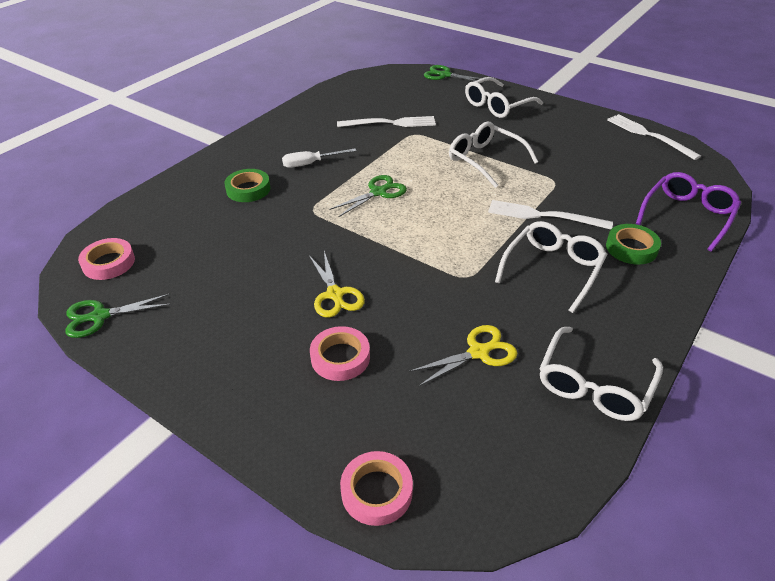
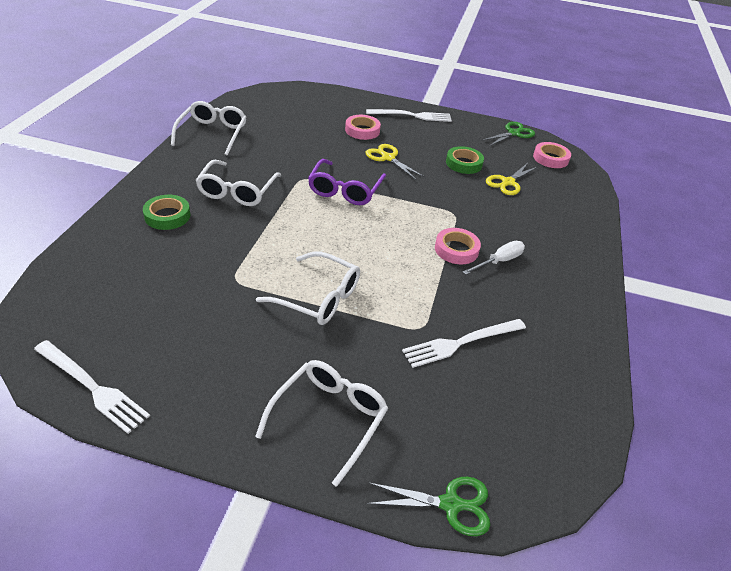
camera: 155 degrees right, 0 degrees up
green tape [224,169,271,202] -> green tape moved to [446,146,484,174]
green scissors [329,175,407,217] -> none
pink tape [340,451,413,526] -> pink tape moved to [435,228,481,264]
yellow scissors [409,325,517,386] -> yellow scissors moved to [486,163,537,195]
white fork [488,200,613,230] -> white fork moved to [366,109,452,122]
purple glasses [636,172,741,252] -> purple glasses moved to [308,159,386,205]

